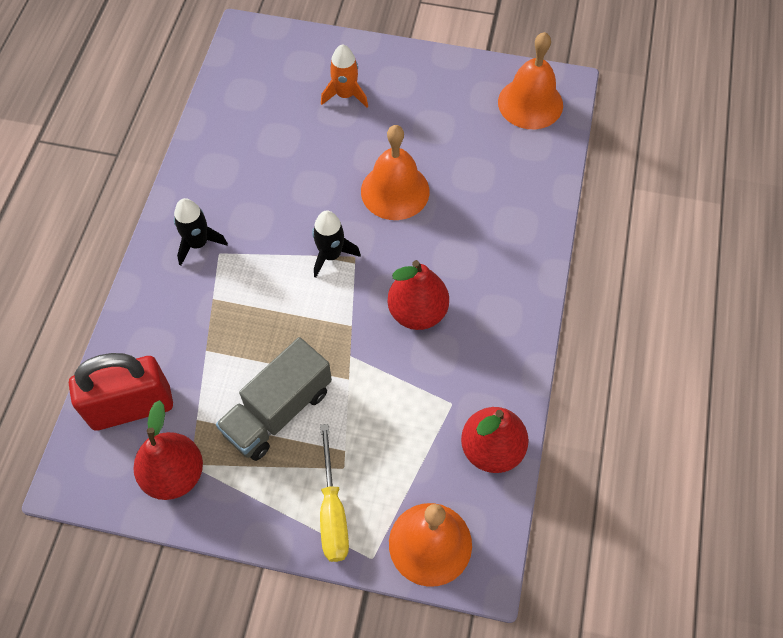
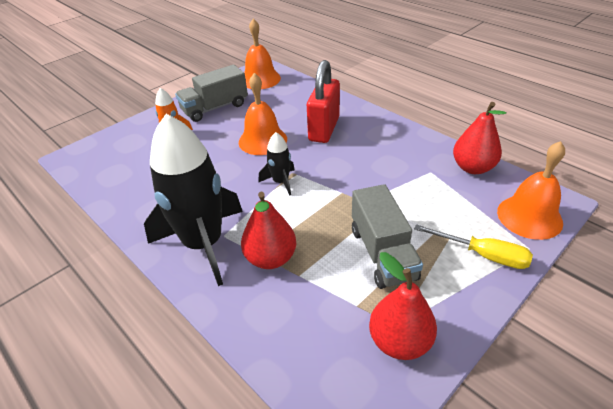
camera: 55 degrees left, 20 degrees down
red padlock [69,353,173,431] -> red padlock moved to [307,60,340,143]
black rocket [174,198,228,265] -> black rocket [144,114,243,286], size x2.20
red pear [387,260,449,330] -> red pear moved to [241,192,296,269]
none -> grey truck [175,65,248,122]

